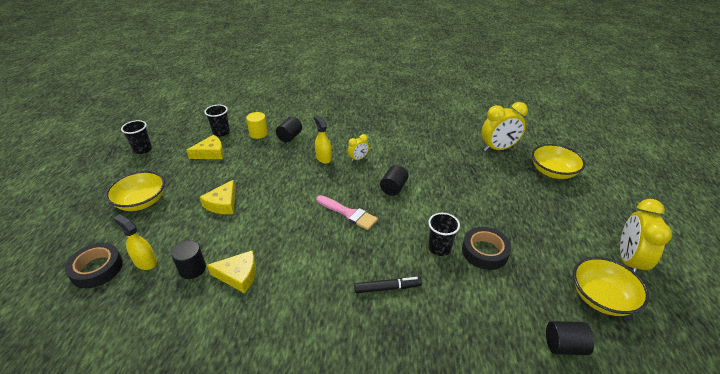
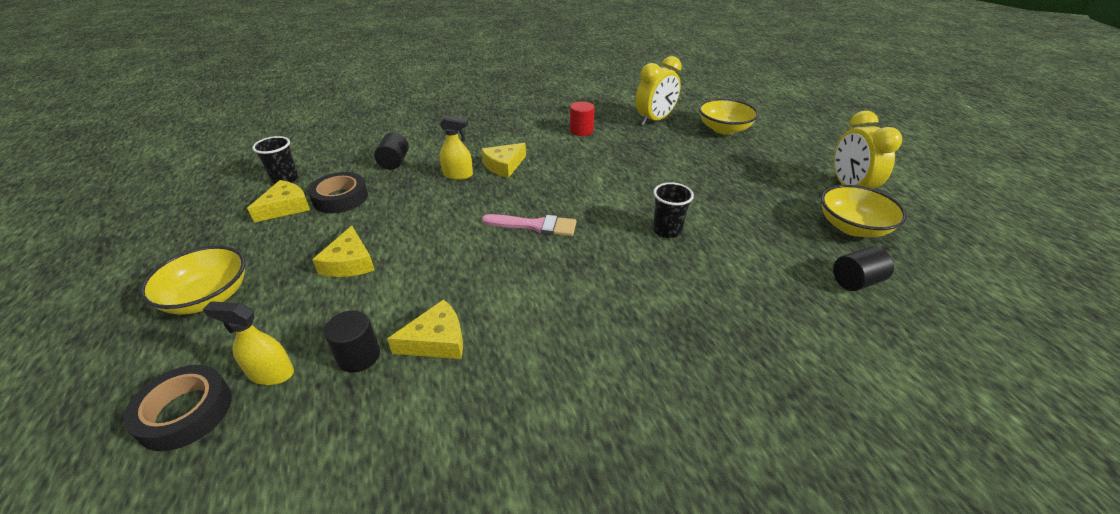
camera: 25 degrees left, 0 degrees up
black cup [121,120,152,154] -> none
yellow cylinder [246,112,268,139] -> none
yellow spray bottle [314,115,332,164] -> yellow spray bottle turned 150 degrees clockwise [440,115,473,180]
yellow clock [348,134,369,162] -> yellow cheese [481,143,526,178]
black marker [354,277,422,293] -> none
black cylinder [380,165,408,196] -> none
black tape [462,227,511,270] -> black tape moved to [308,172,368,213]
none -> red cylinder [570,101,595,136]

